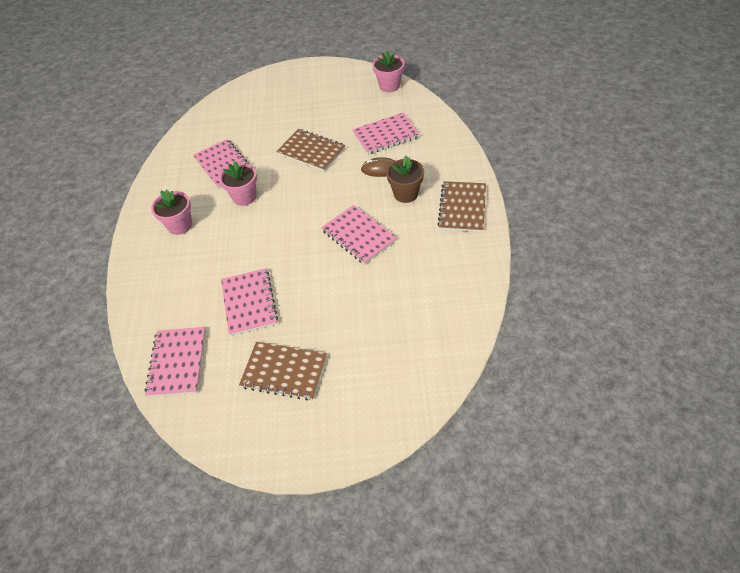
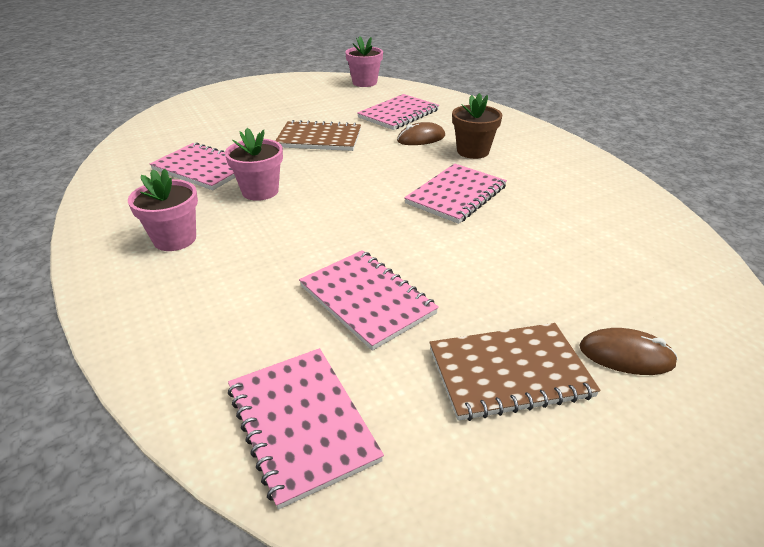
camera: 30 degrees left, 15 degrees down
pink notebook [321,205,397,265] -> pink notebook turned 75 degrees counterclockwise [404,164,507,224]
brown notebook [437,181,486,232] -> none
none -> brown mouse [579,328,678,375]

